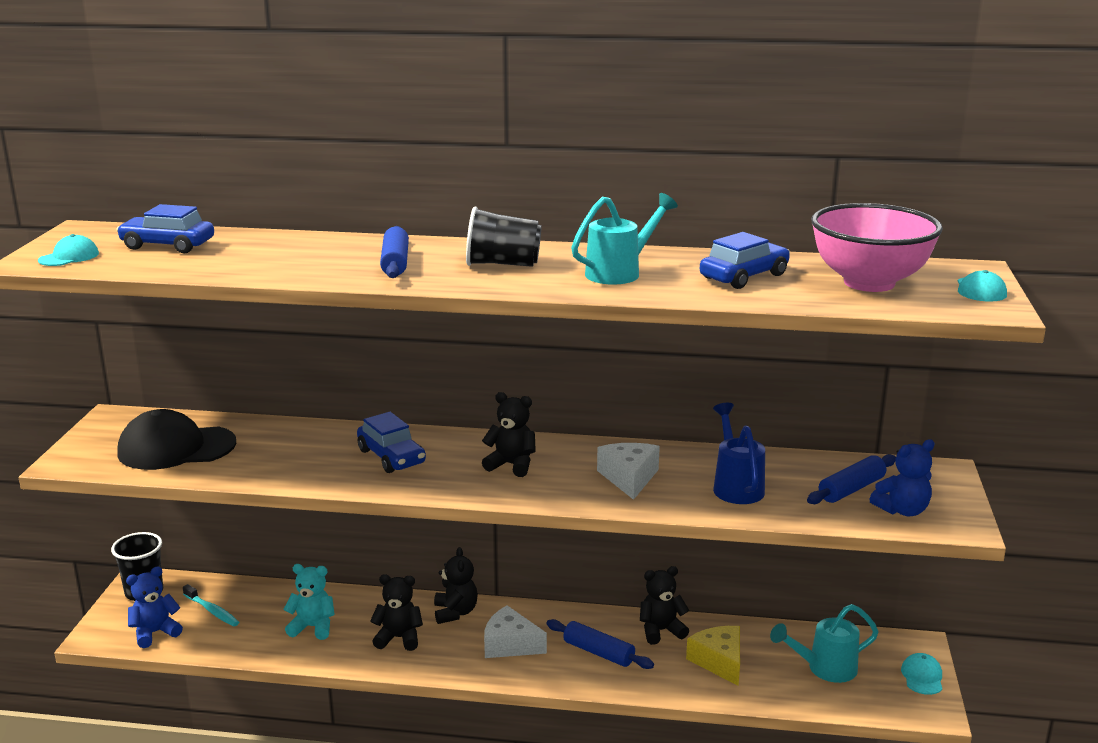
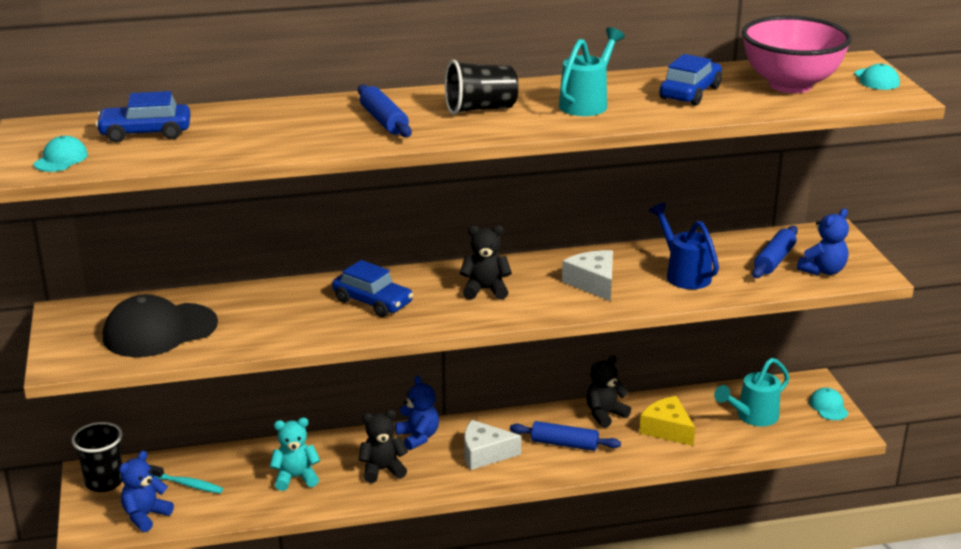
camera: 20 degrees left, 5 degrees up
black teddy bear [434,547,478,624] -> blue teddy bear [395,376,439,450]

